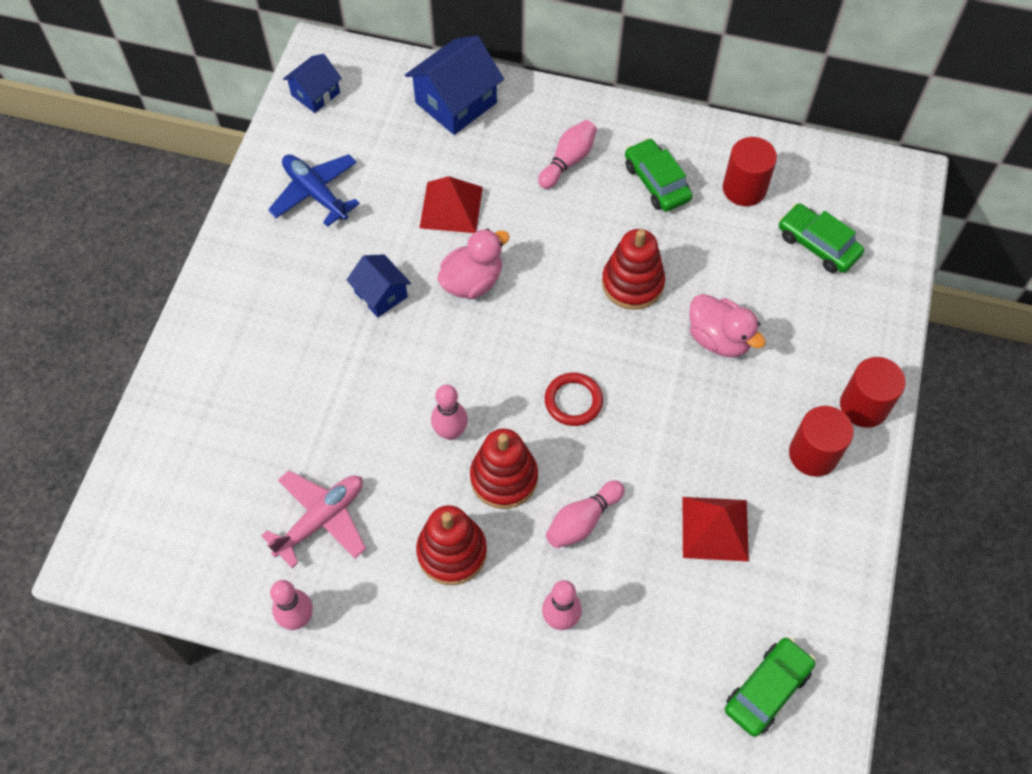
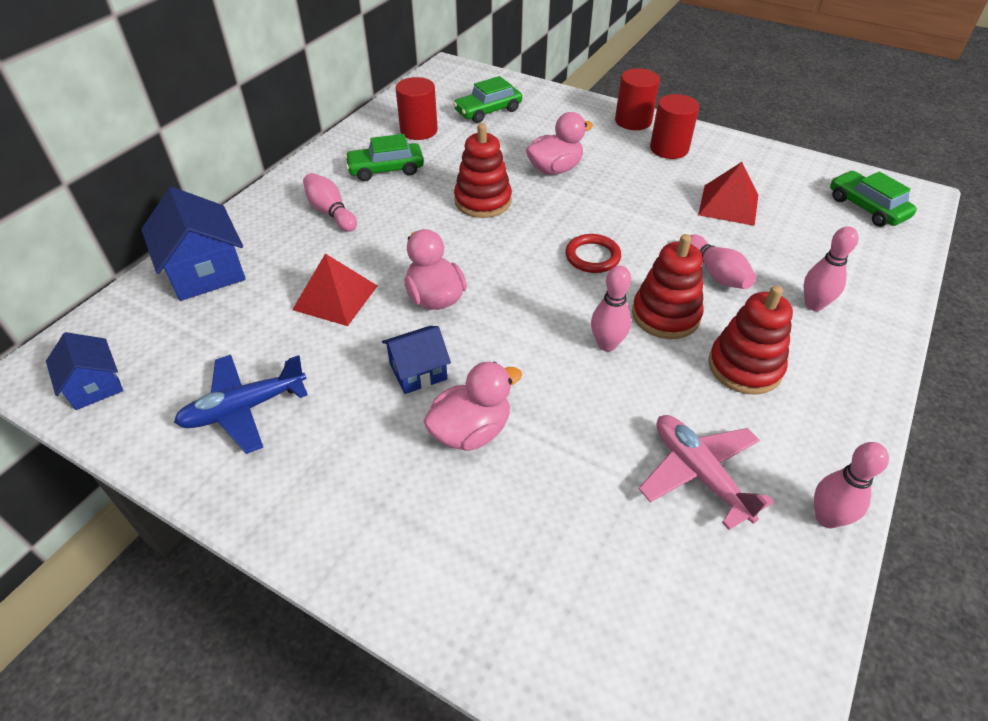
camera: 75 degrees left, 15 degrees down
none -> pink duck [423,362,522,451]

